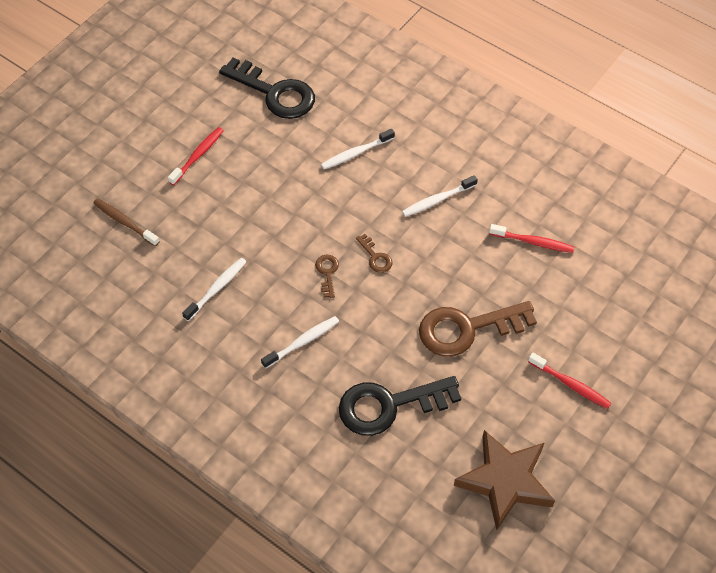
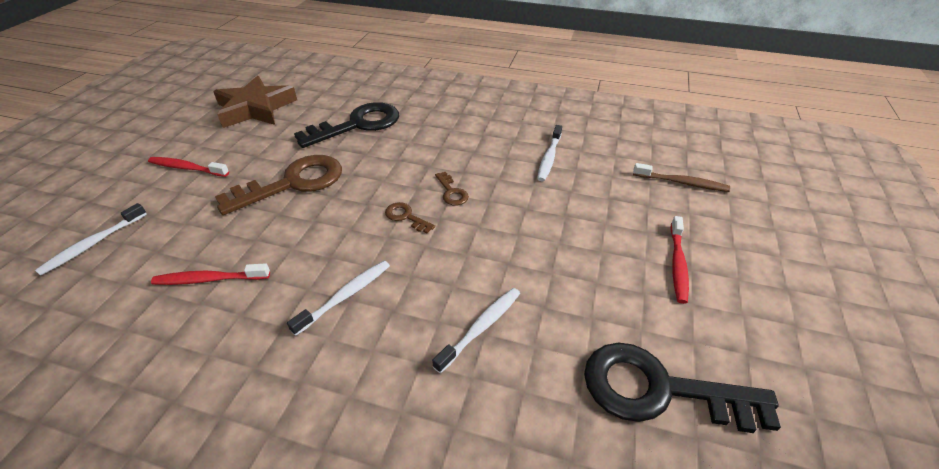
camera: 160 degrees right, 15 degrees down
white toothbrush [261,316,339,369] -> white toothbrush moved to [35,203,147,276]

